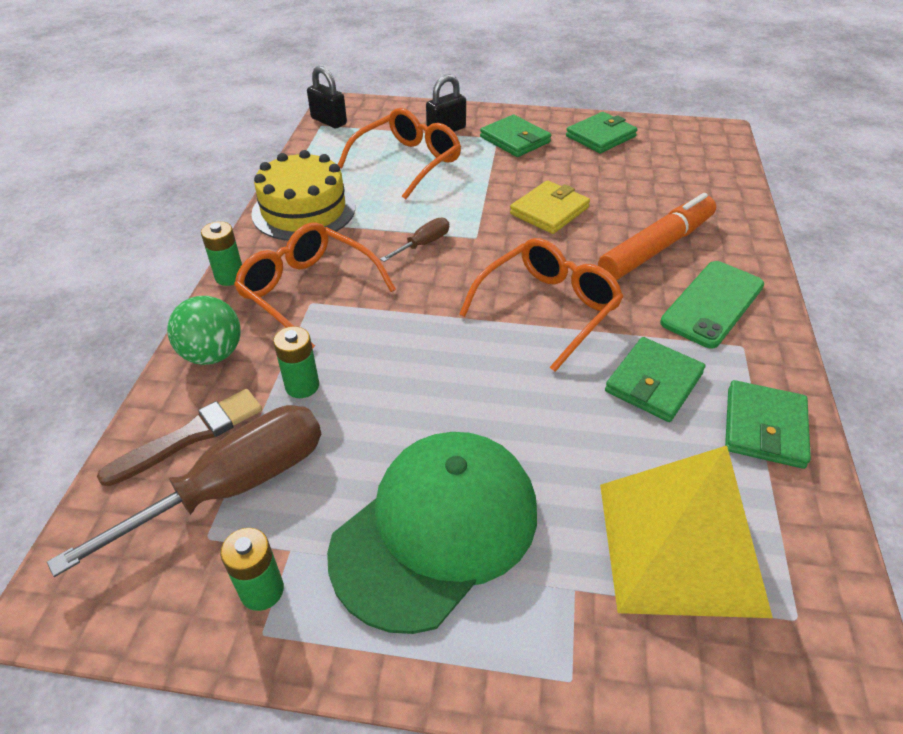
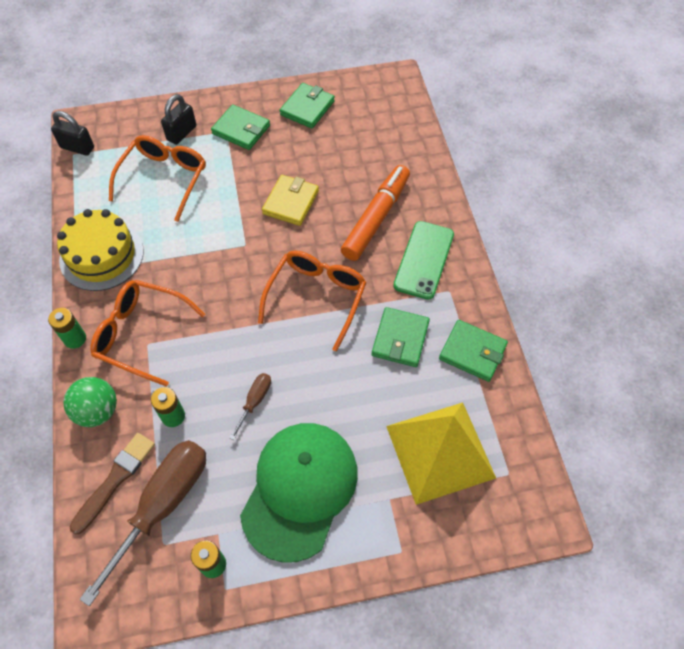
camera: 20 degrees left, 15 degrees up
brown screwdriver [380,218,449,262] -> brown screwdriver moved to [229,373,271,440]
green wallet [725,380,811,469] -> green wallet turned 60 degrees counterclockwise [439,320,508,382]

